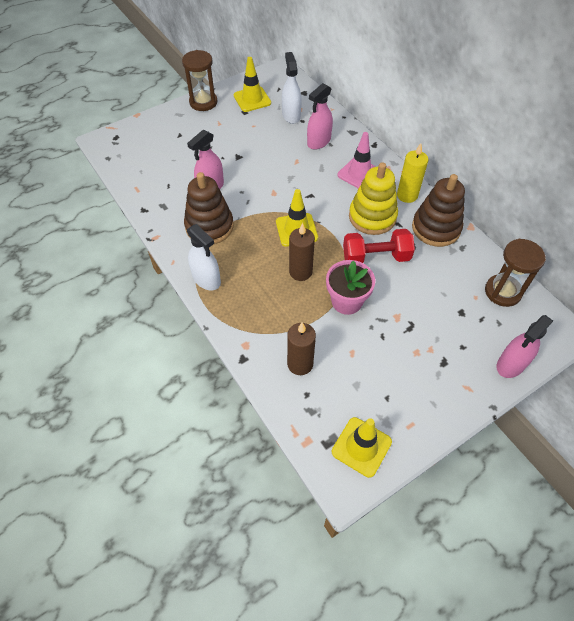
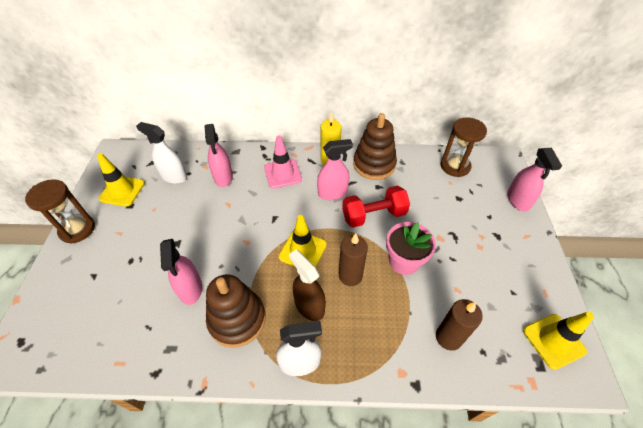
camera: 55 degrees left, 5 degrees down
red dumbbell [343,229,415,263] -> red dumbbell turned 45 degrees clockwise [342,185,410,228]
yellow stacking toy [349,162,398,235] -> pink spray bottle [317,139,353,200]
none -> brown spray bottle [289,249,326,321]

